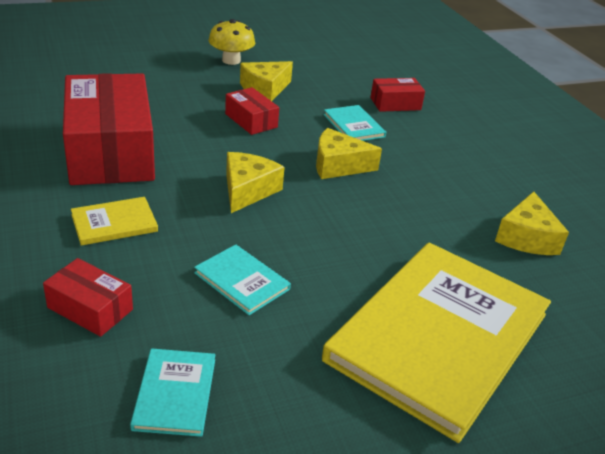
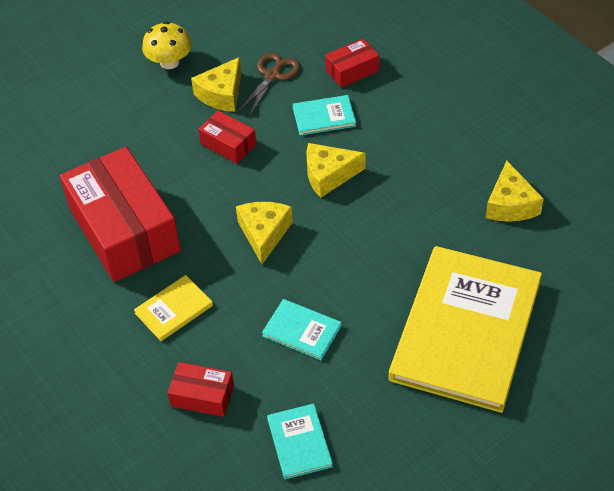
camera: 10 degrees left, 15 degrees up
turquoise book [324,105,386,141] -> turquoise book turned 60 degrees counterclockwise [293,95,356,136]
none -> brown scissors [237,53,300,117]

